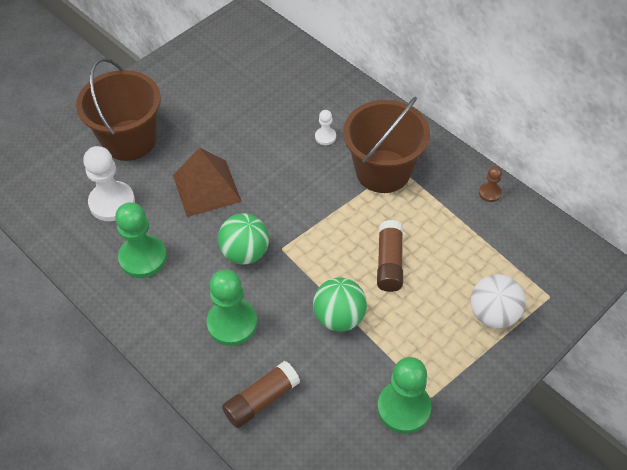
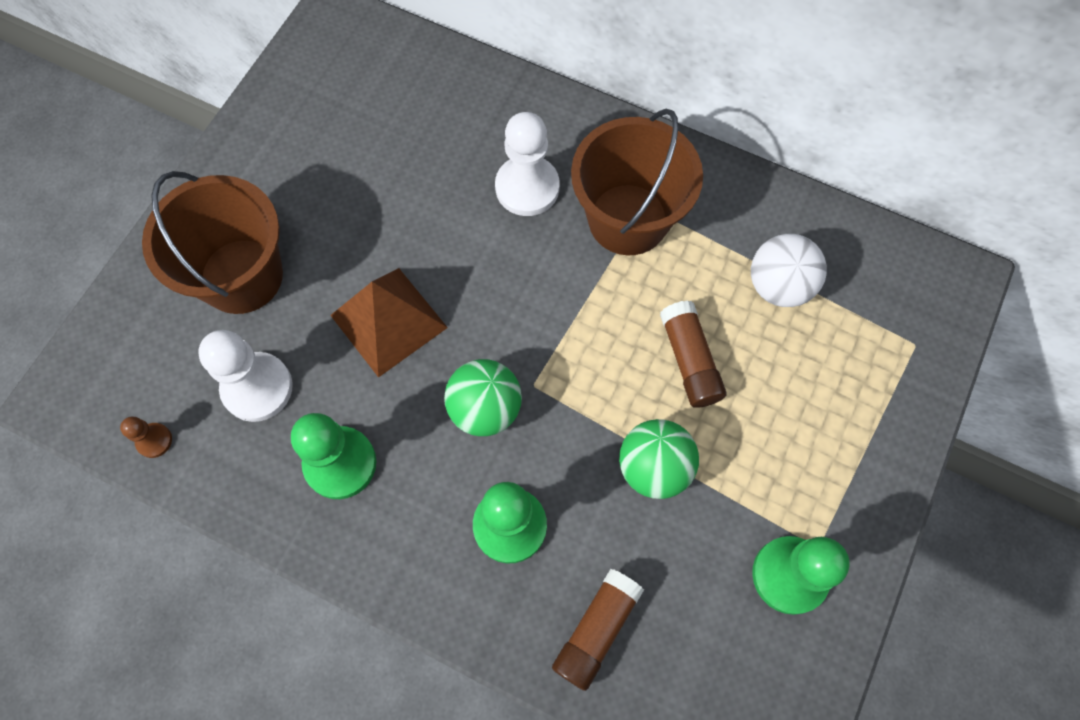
camera: 20 degrees left, 15 degrees up
white pawn [315,110,336,145] -> white pawn [495,112,559,216], size x2.04
white ball [471,274,526,328] -> white ball moved to [751,234,827,307]
brown pawn [479,166,502,202] -> brown pawn moved to [120,417,172,458]

